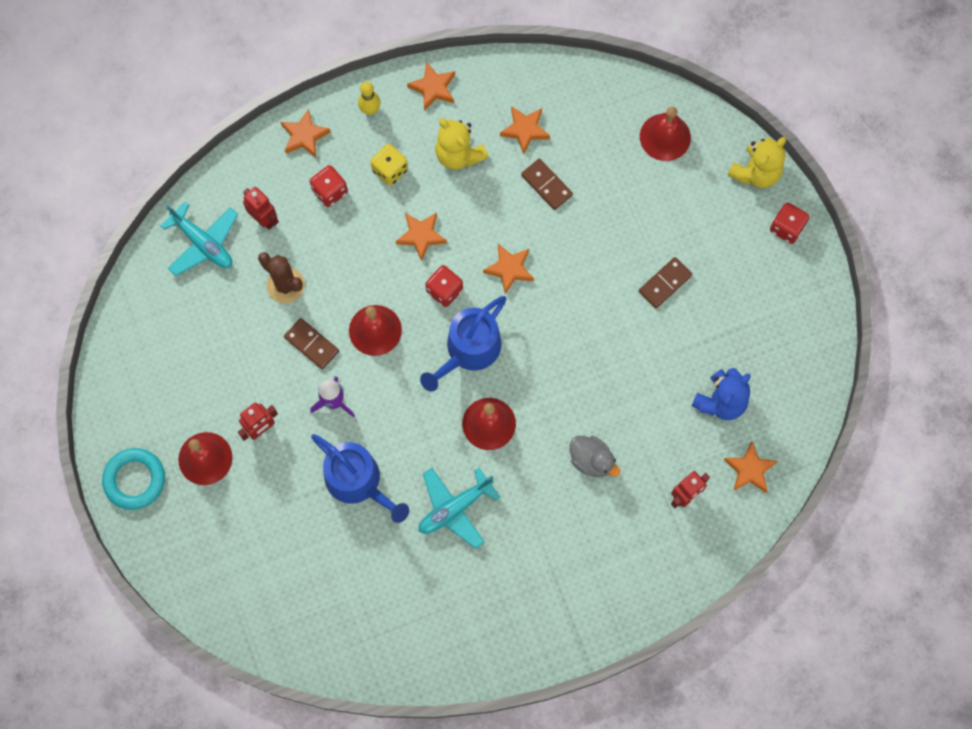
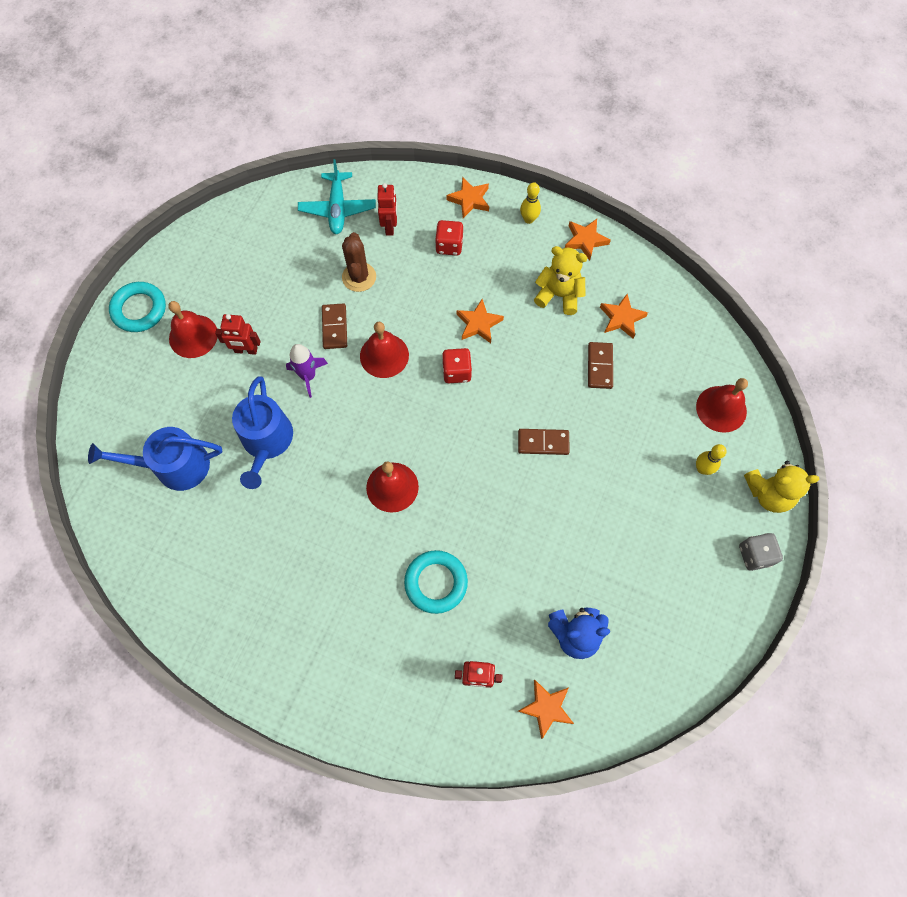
camera: 45 degrees right, 5 degrees down
yellow dice [370,144,408,186] -> none
turquoise plane [419,468,500,549] -> none
blue watering can [420,296,506,391] -> blue watering can moved to [88,427,222,491]
yellow teddy bear [435,118,488,170] -> yellow teddy bear turned 105 degrees clockwise [534,246,588,315]
orange star [483,244,534,294] -> none
grey duck [570,436,620,477] -> turquoise ring [404,550,468,614]
brown domino [639,257,692,309] -> brown domino moved to [518,429,570,455]
red dice [770,202,809,244] -> grey dice [739,533,783,571]
none -> yellow bowling pin [696,444,727,475]

